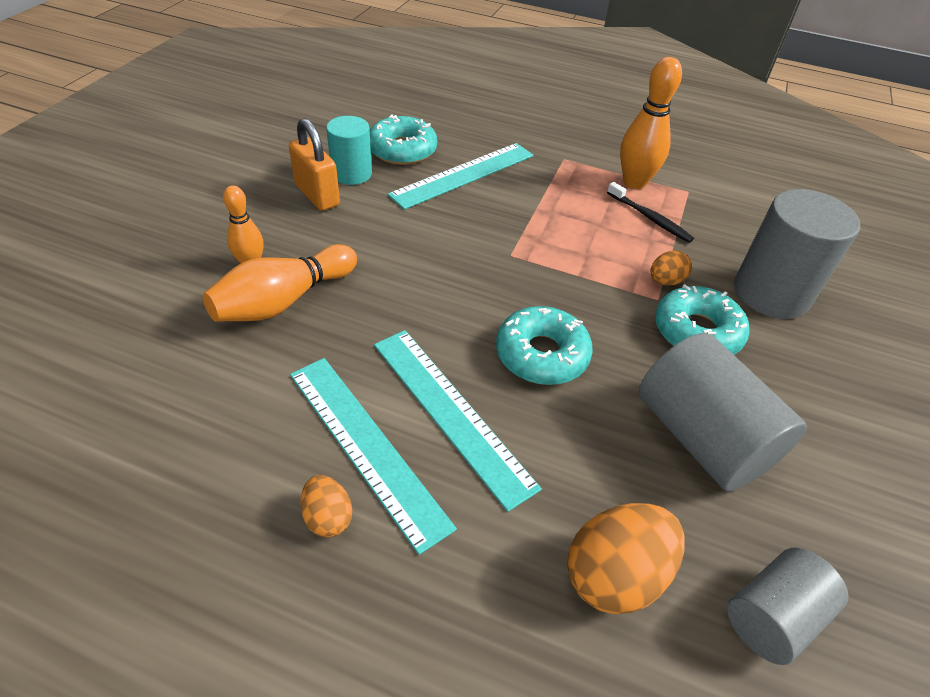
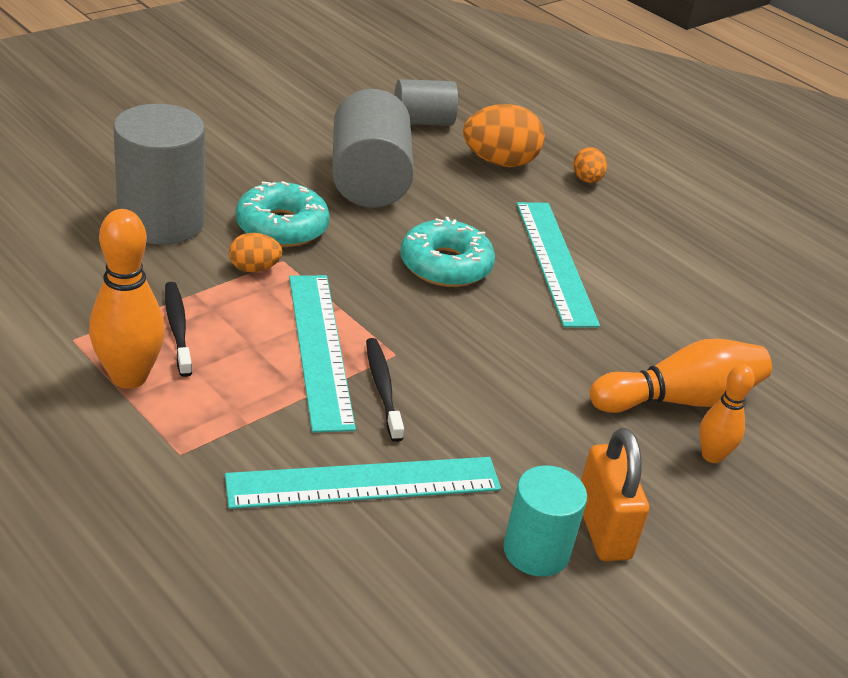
camera: 155 degrees left, 10 degrees down
turquoise ruler [290,358,457,555] -> turquoise ruler moved to [289,275,356,433]
orange egg [300,475,352,538] -> orange egg moved to [573,147,607,183]
turquoise donut [370,114,437,165] -> none
none -> black toothbrush [366,338,404,442]

